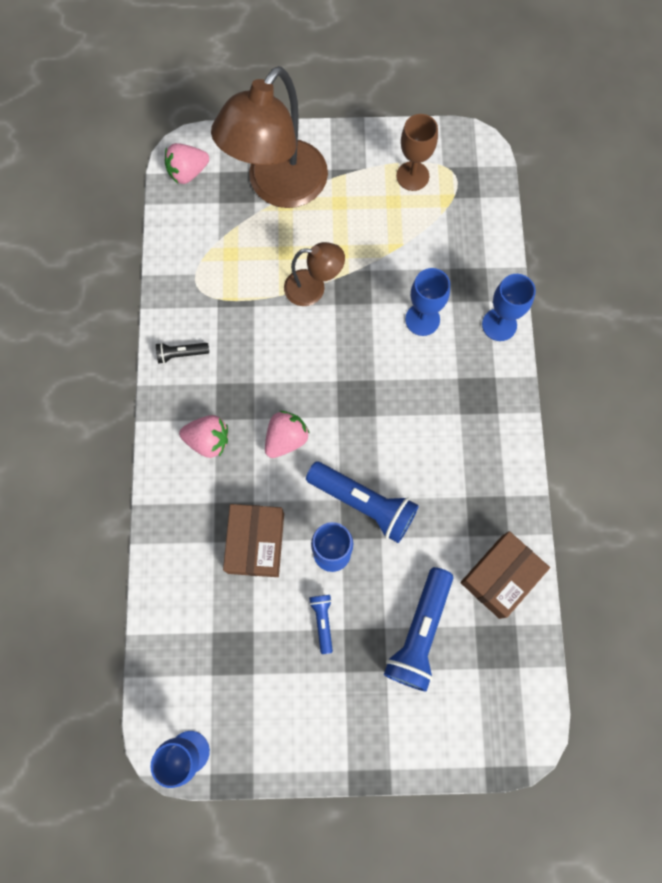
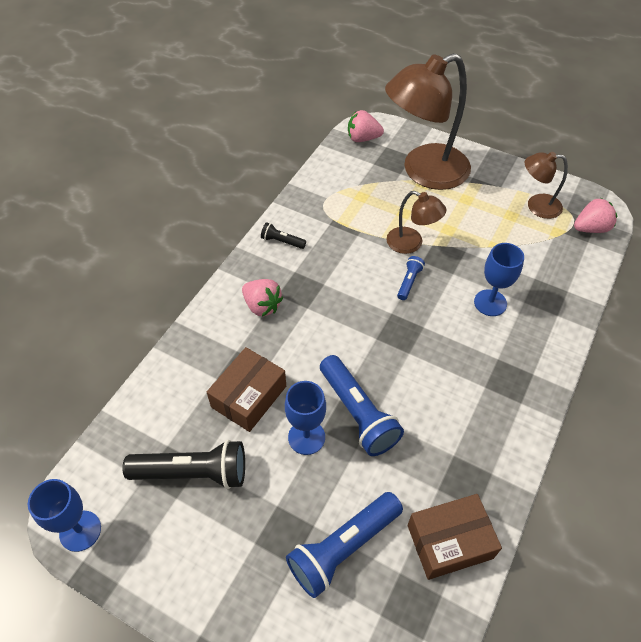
camera: 30 degrees right, 20 degrees down
pink strawberry [265,411,310,458] -> pink strawberry moved to [574,198,617,233]
blue flashlight [309,595,333,654] -> blue flashlight moved to [397,256,425,300]
brown goblet [396,114,438,191] -> brown lamp [525,152,568,219]
blue goblet [482,274,536,341] -> none
none -> black flashlight [122,440,245,489]

